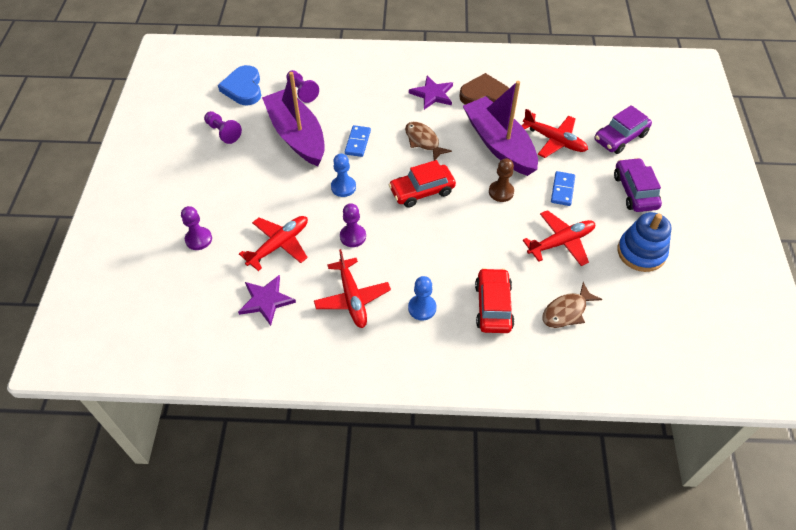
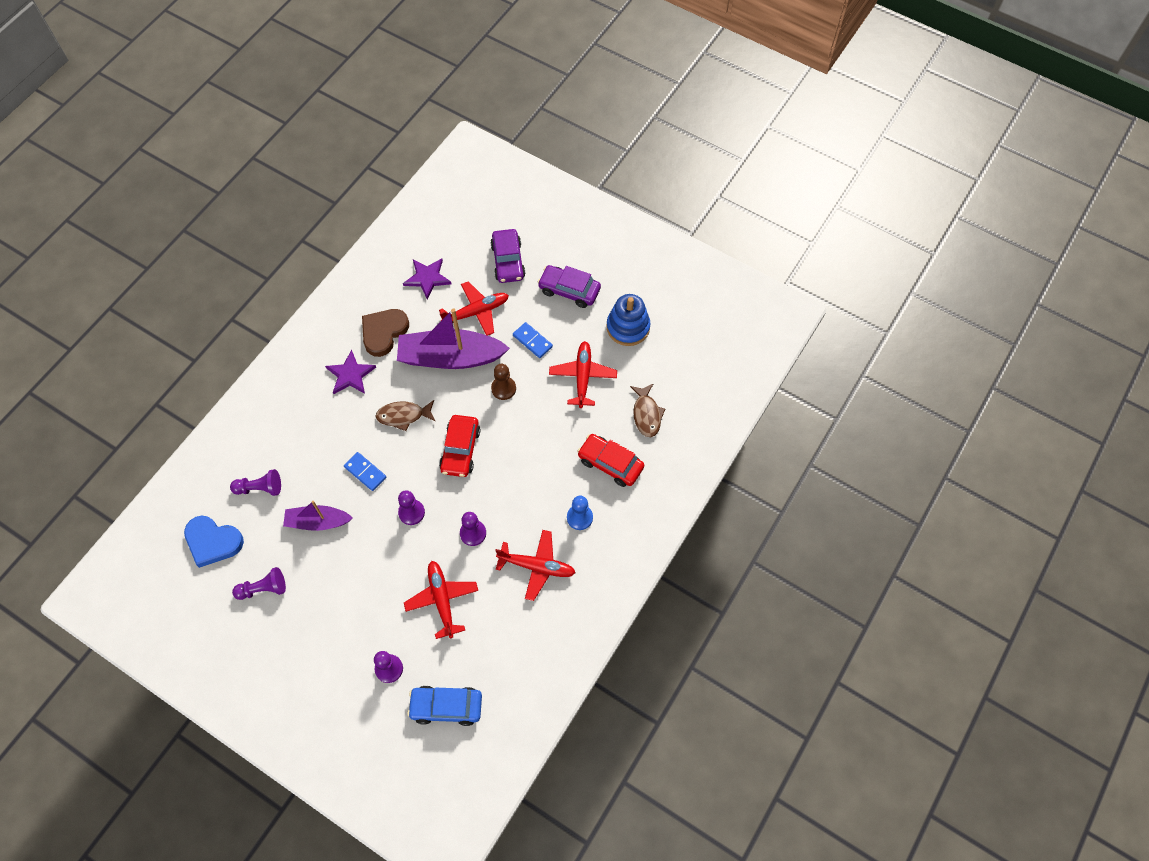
camera: 60 degrees left, 10 degrees up
purple star [238,275,296,326] -> purple star moved to [403,258,452,300]
purple boat [262,72,325,166] -> purple boat [283,501,353,531], size x0.58
blue pawn [331,153,356,197] -> purple pawn [398,490,425,525]
none -> blue car [407,686,482,726]

